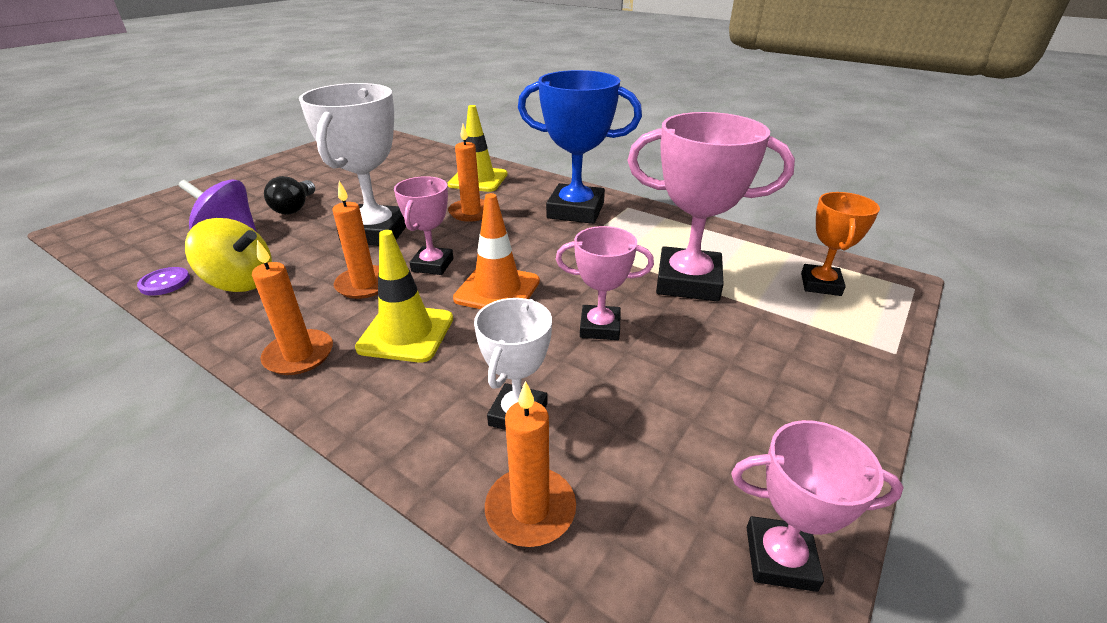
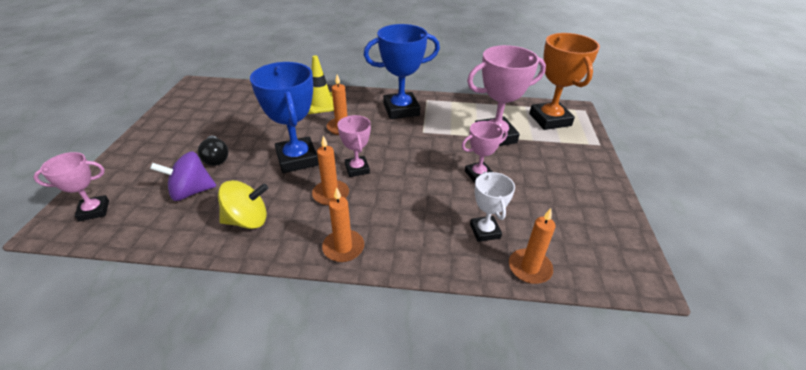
camera: 30 degrees left, 5 degrees up
purple button [137,267,190,296] -> none
white trophy [299,83,406,246] -> blue trophy [250,62,319,173]
yellow traffic cone [355,230,453,363] -> none
orange traffic cone [453,193,540,309] -> none
pink trophy [731,420,904,592] -> pink trophy moved to [33,152,109,221]
orange trophy [801,192,880,296] -> orange trophy [529,33,600,130], size x1.76

